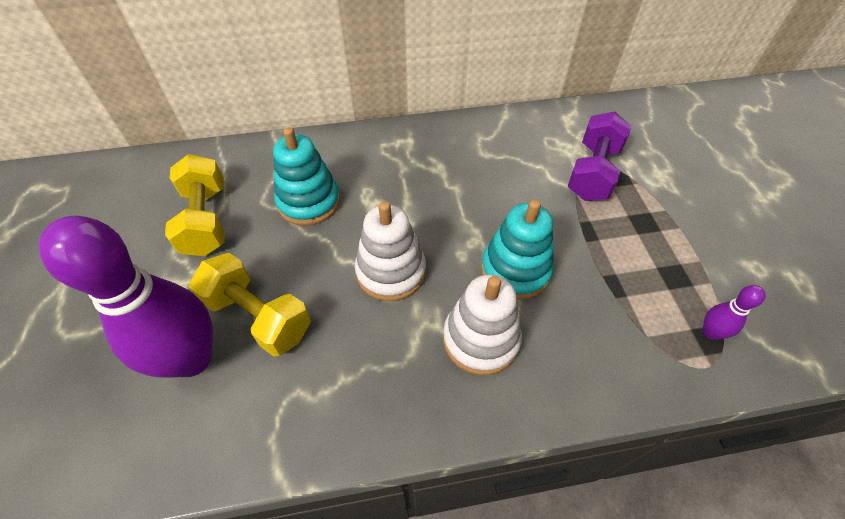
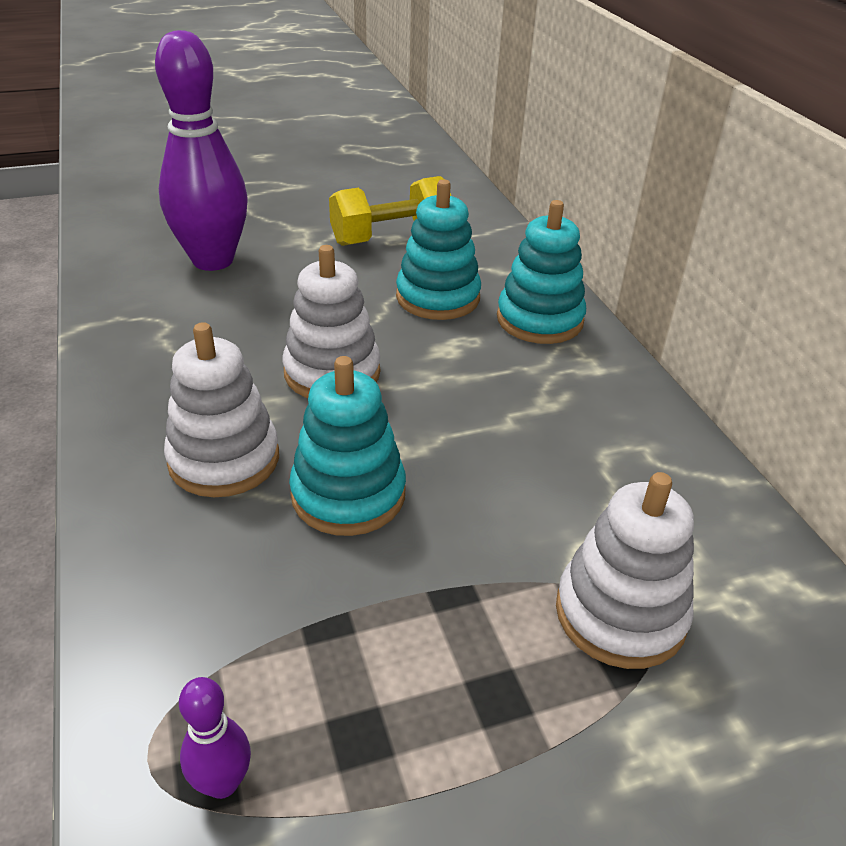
camera: 80 degrees right, 15 degrees down
yellow dumbbell [189,253,311,357] -> none
purple dumbbell [568,111,631,201] -> white stacking toy [556,472,694,669]
none -> turquoise stacking toy [497,200,586,344]

